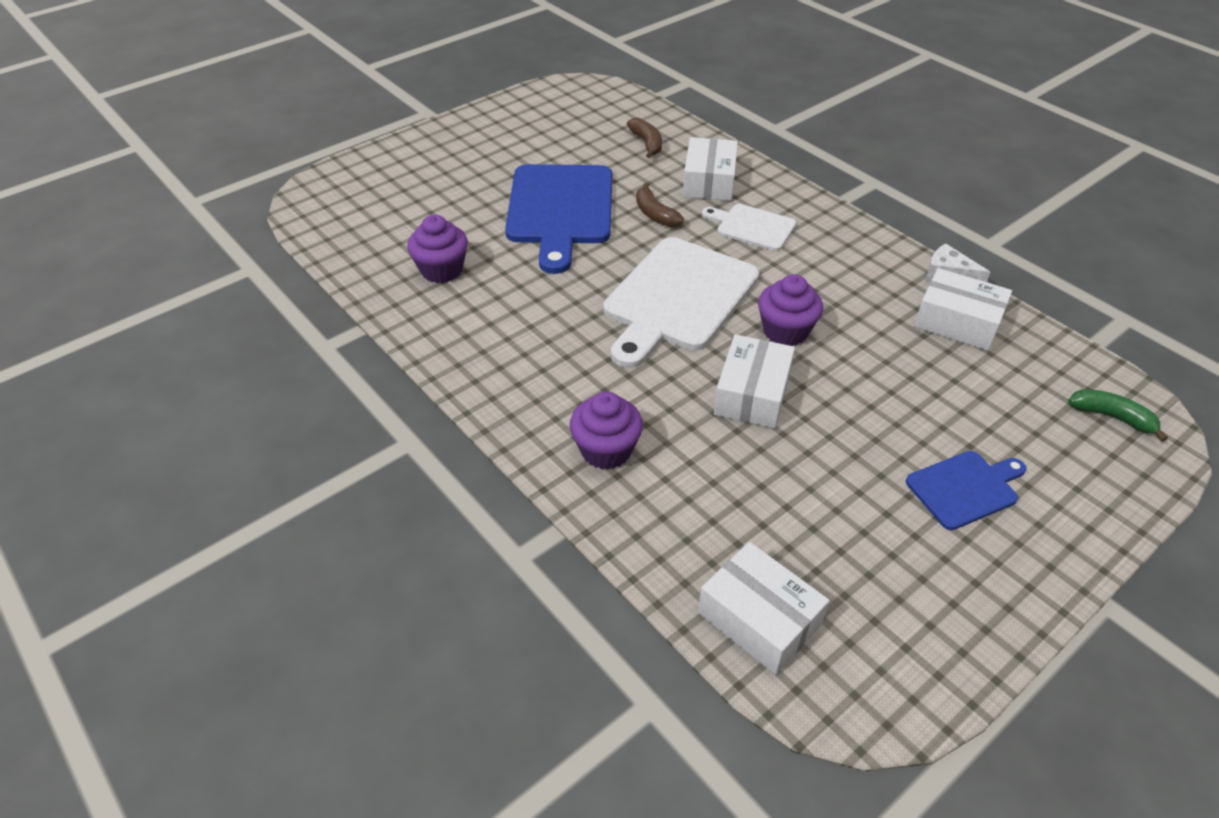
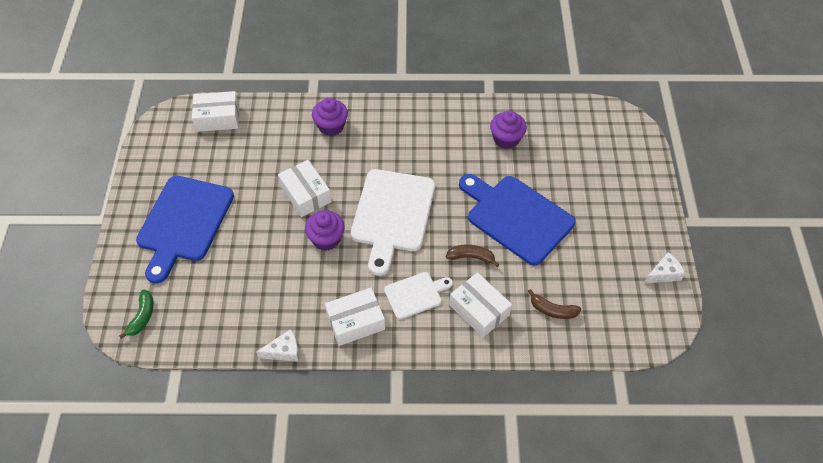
camera: 130 degrees right, 10 degrees up
white cutting board [603,237,759,368] -> white cutting board turned 150 degrees counterclockwise [351,169,435,276]
blue cutting board [906,451,1026,530] -> blue cutting board [136,176,234,284], size x1.91
white box [914,268,1012,351] -> white box moved to [325,288,385,346]
green banana [1068,389,1168,442] -> green banana turned 60 degrees counterclockwise [119,290,153,339]
none -> white cheese [644,252,685,284]

